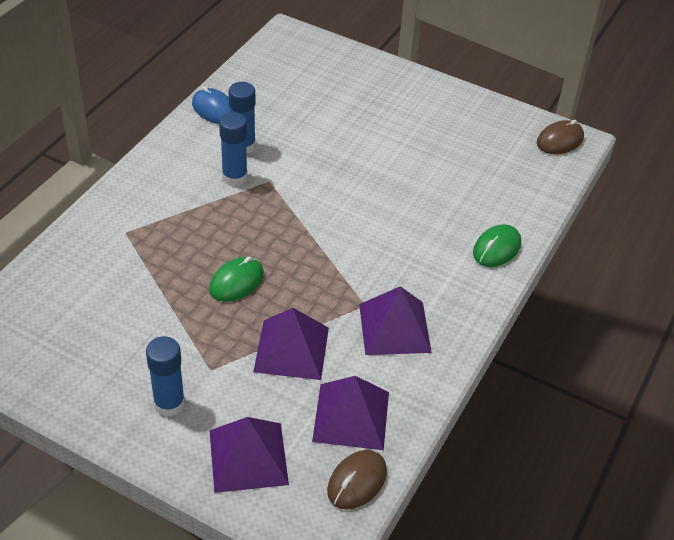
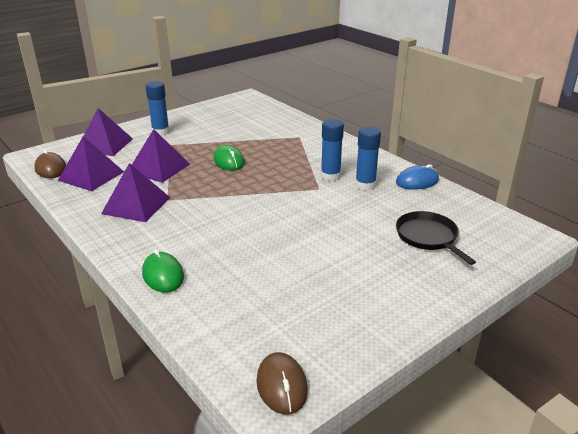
camera: 115 degrees right, 15 degrees down
none -> black pan [396,211,476,265]

